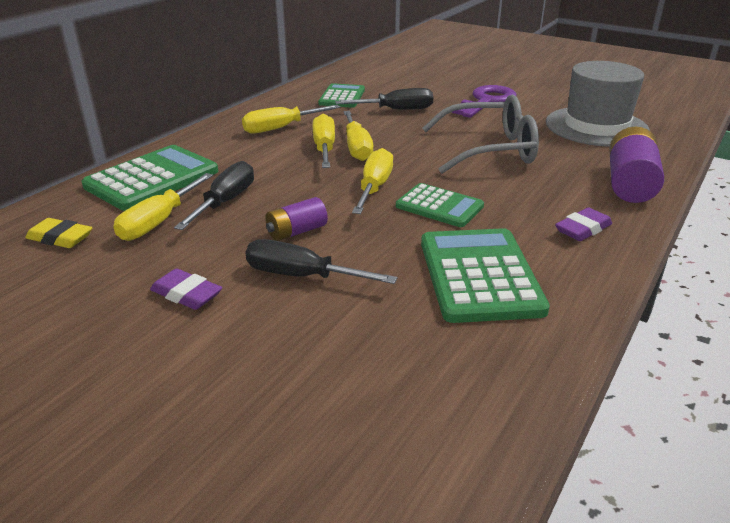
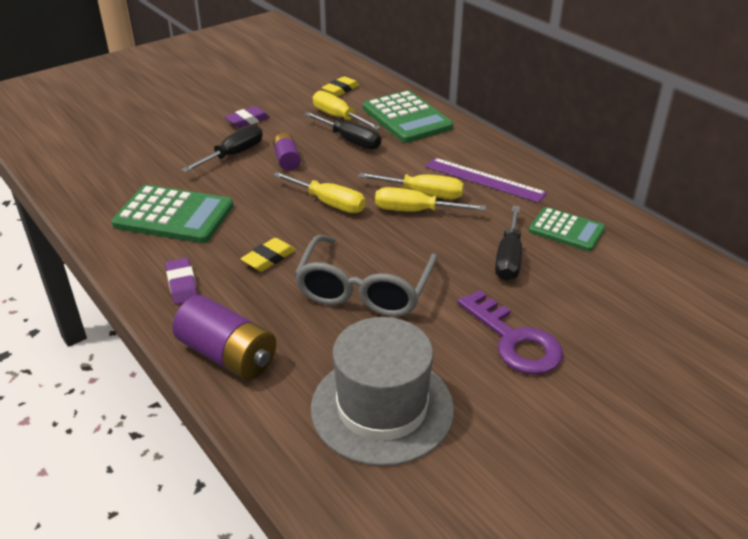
camera: 110 degrees right, 5 degrees up
yellow screwdriver [242,105,340,133] -> purple ruler [425,158,547,203]
green calculator [396,183,484,227] -> none
none -> yellow eraser [241,238,296,271]

